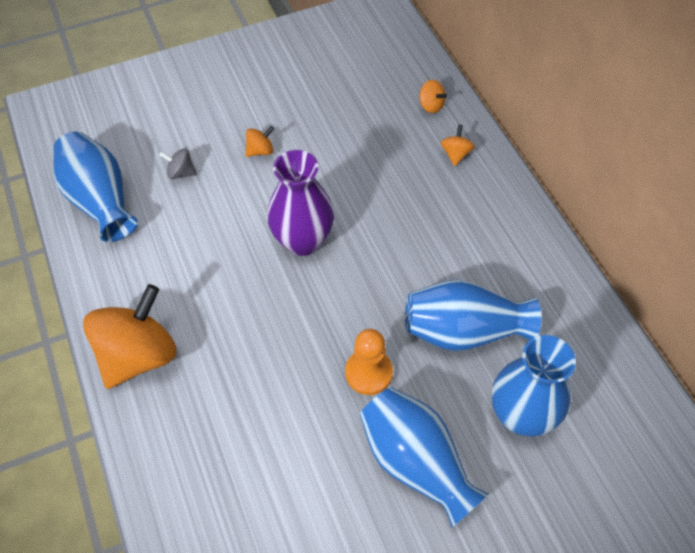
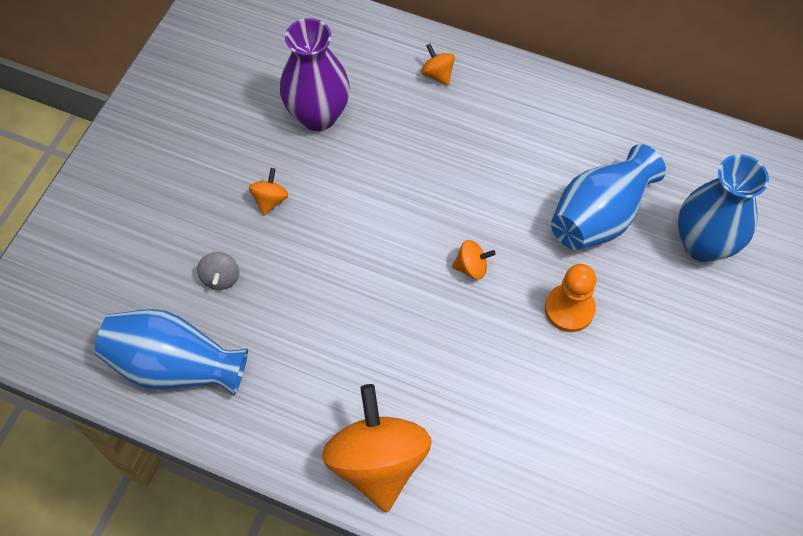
camera: 45 degrees left, 5 degrees up
grey spinning top [159,149,197,179] -> grey spinning top turned 60 degrees counterclockwise [197,252,239,290]
purple vase [267,150,334,256] -> purple vase moved to [280,18,350,131]
blue vase [360,387,488,527] -> none
orange spinning top [419,80,447,113] -> orange spinning top moved to [452,240,496,280]

